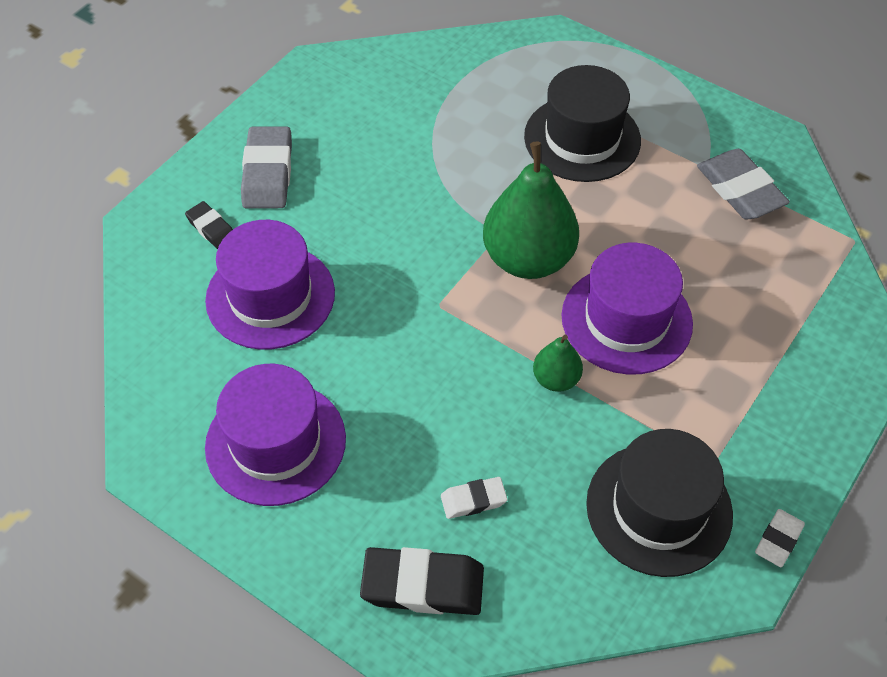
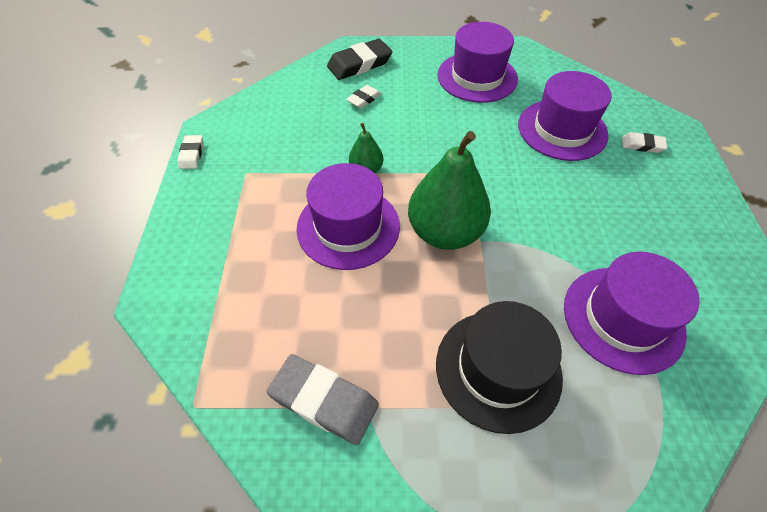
camera: 145 degrees right, 0 degrees up
black eraser [185,201,233,249] -> white eraser [622,132,667,153]
grey eraser [241,126,292,208] -> none
black hat [586,429,733,577] -> none
none -> purple hat [564,252,700,375]

